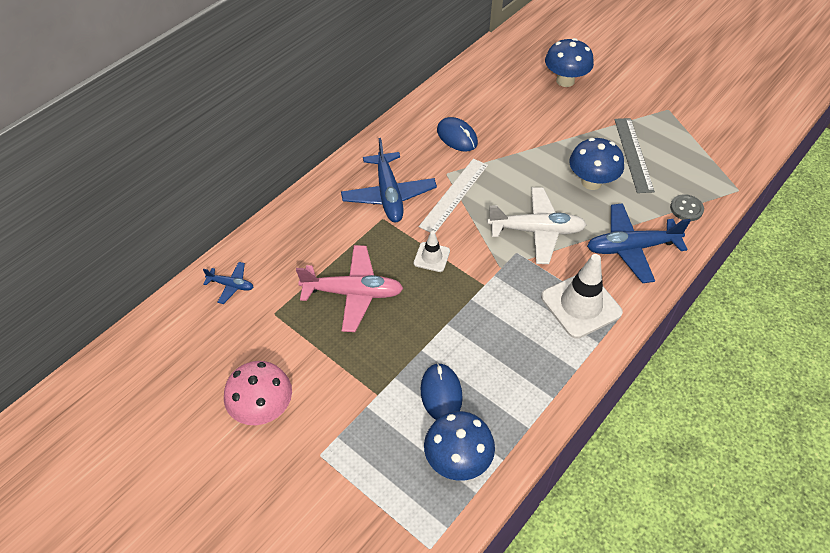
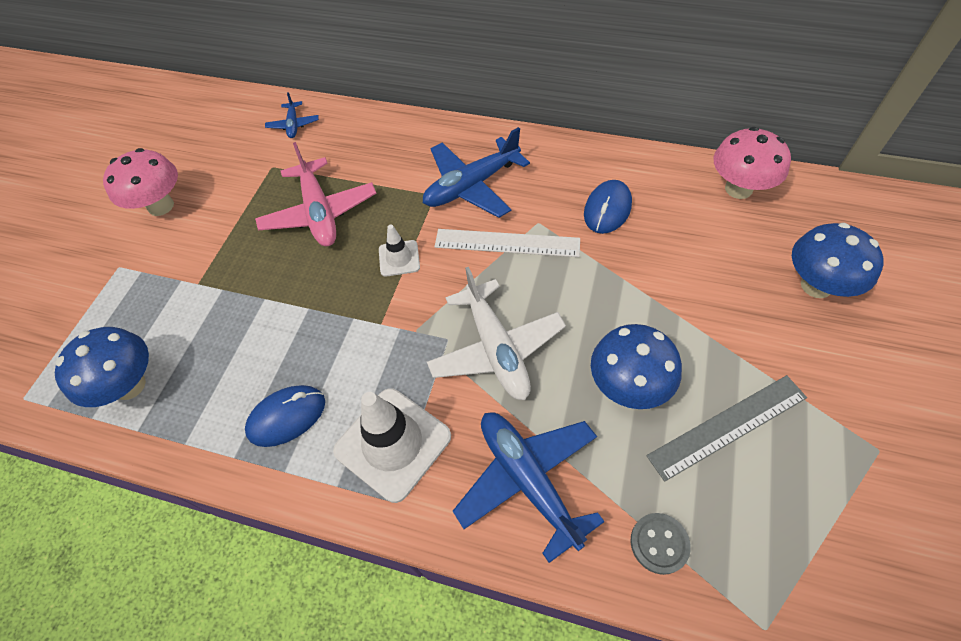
camera: 70 degrees right, 5 degrees up
blue mouse [421,363,463,420] -> blue mouse moved to [245,385,325,447]
none -> pink mushroom [714,127,791,199]

